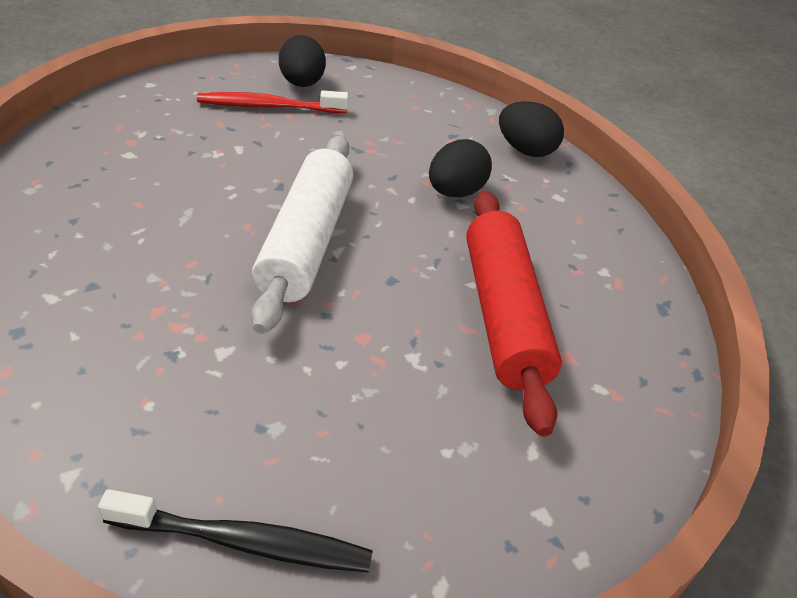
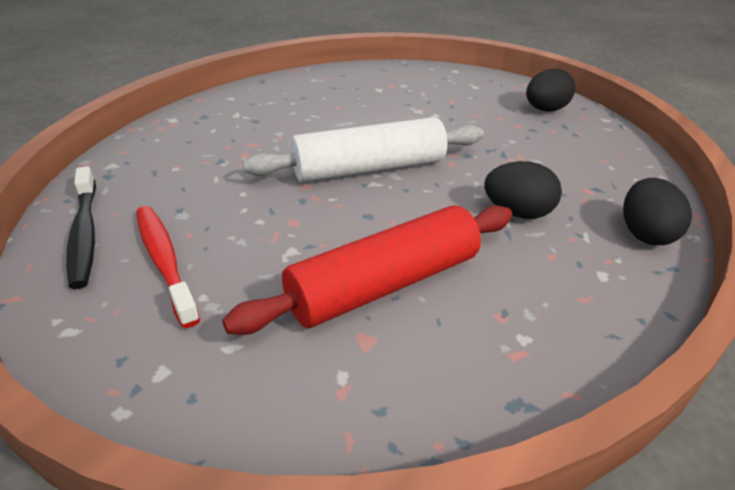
camera: 65 degrees right, 5 degrees down
red toothbrush [197,91,348,113] -> red toothbrush moved to [136,206,200,328]

